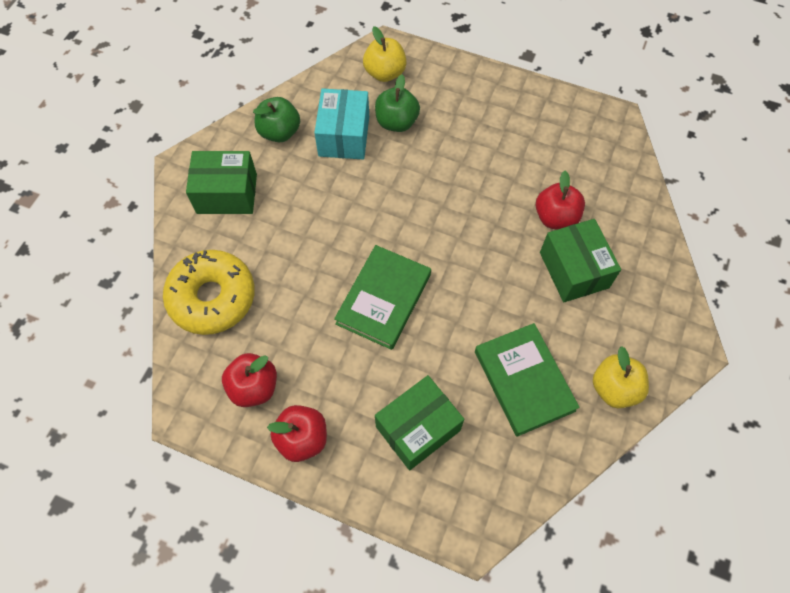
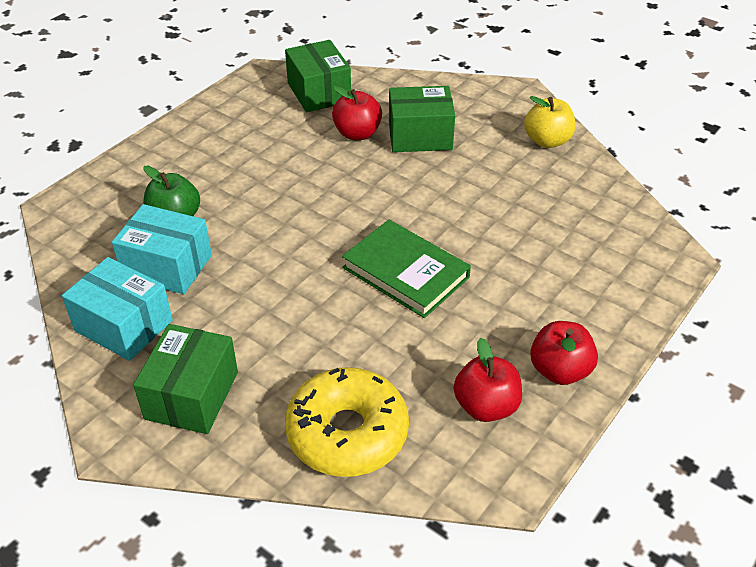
camera: 75 degrees left, 20 degrees down
green apple [253,97,300,142] -> turquoise box [62,257,173,361]
yellow apple [363,26,407,82] -> none
green box [375,375,464,470] -> green box moved to [285,40,351,112]
green book [475,323,580,437] -> none

